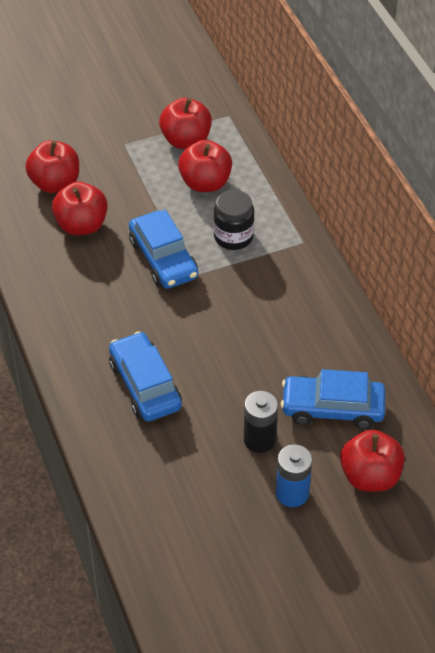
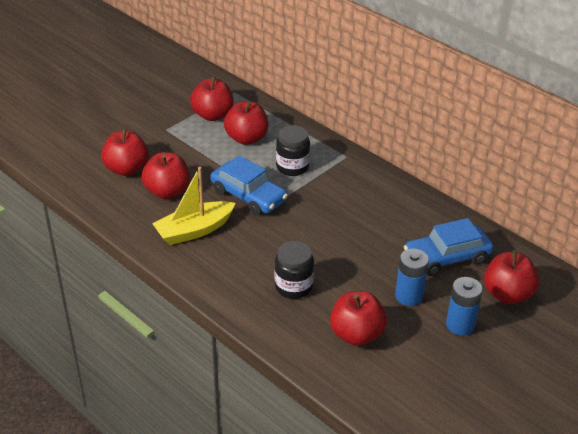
camera: 25 degrees left, 10 degrees down
blue car [109,331,182,421] -> black jar [275,241,314,299]
black battery [244,391,278,453] -> blue battery [395,249,429,306]
none -> yellow boat [152,167,236,245]
none -> red apple [330,291,387,346]

